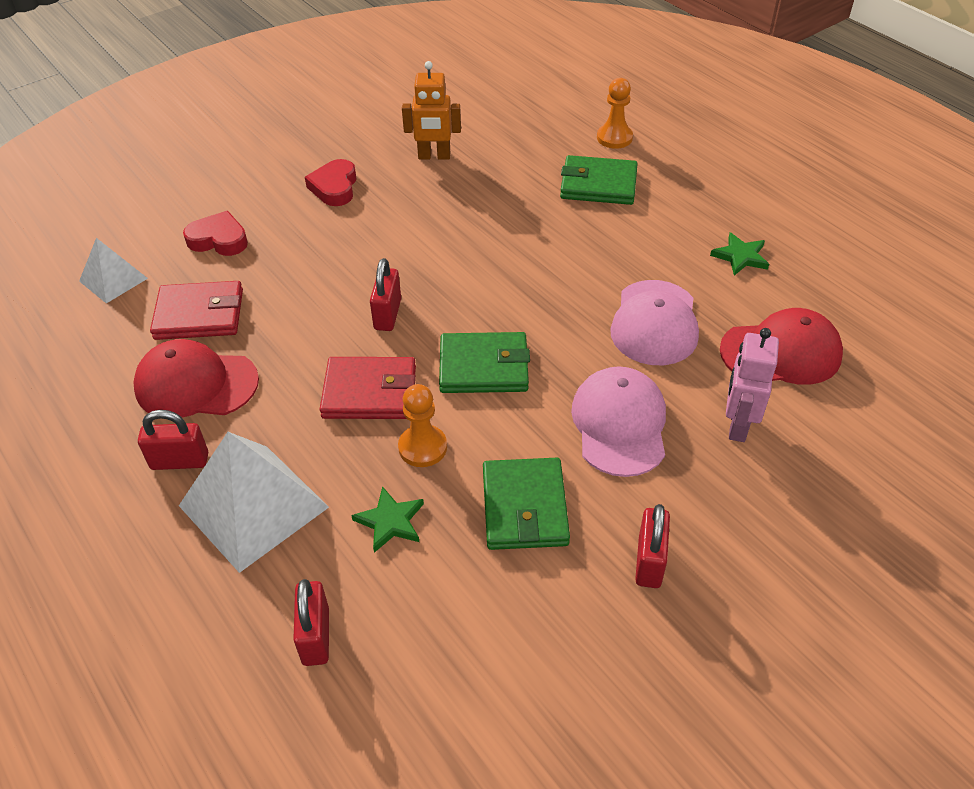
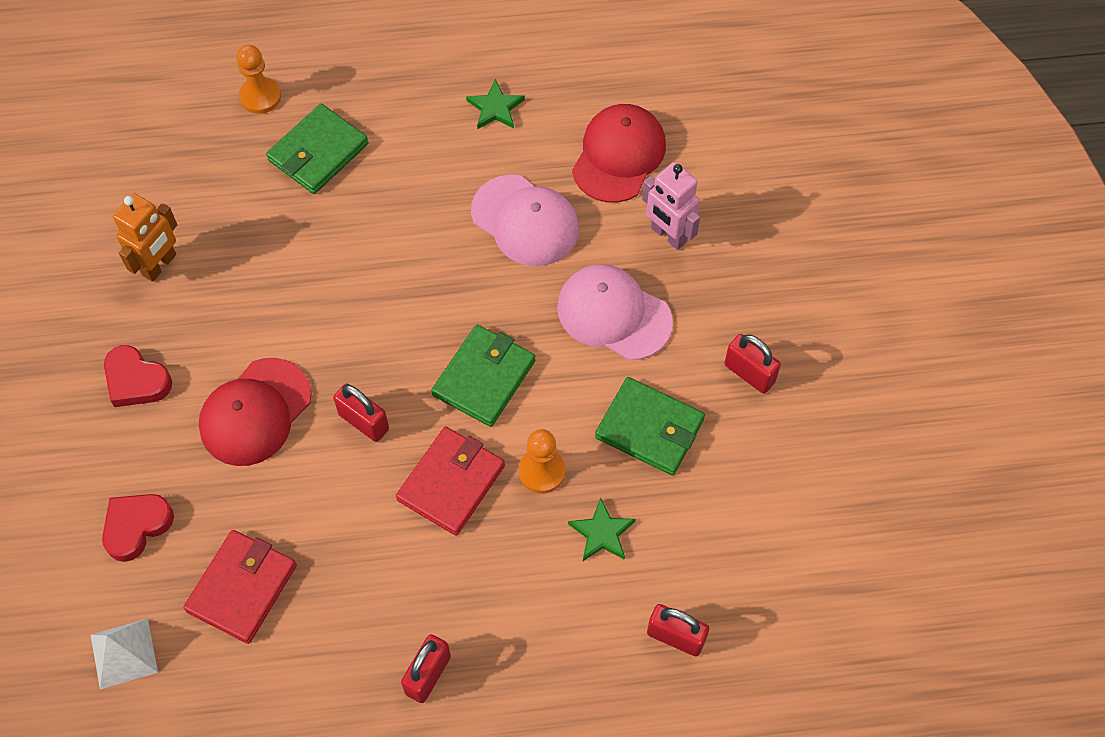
camera: 60 degrees left, 15 degrees up
red cap [133,339,259,417] -> red cap moved to [199,358,311,466]
white pyramid [179,432,329,573] -> none

